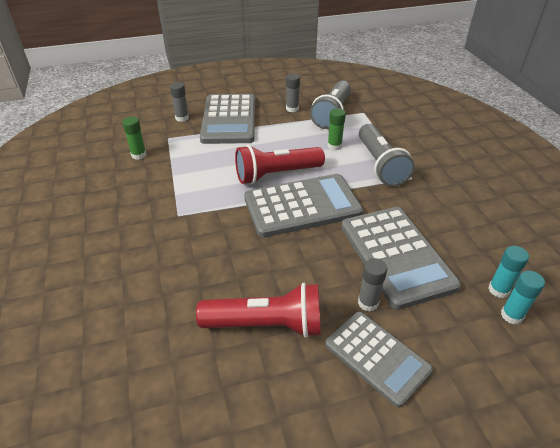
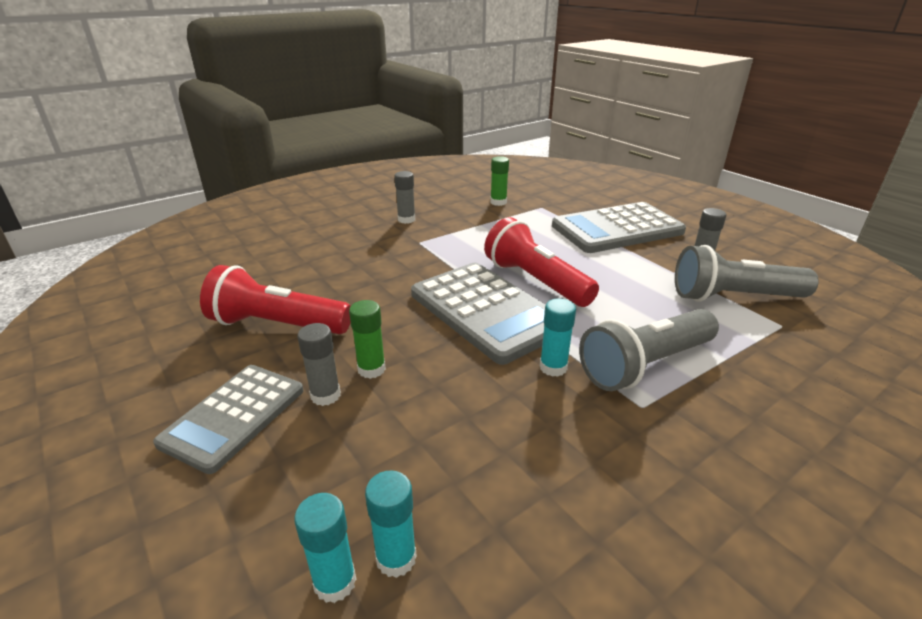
camera: 70 degrees right, 10 degrees down
grey glue stick [170,82,189,122] -> grey glue stick moved to [394,171,415,224]
red flashlight [196,283,321,338] -> red flashlight turned 120 degrees clockwise [200,265,351,334]
green glue stick [327,108,346,150] -> green glue stick moved to [349,300,386,379]
grey calculator [341,207,461,310] -> none
none -> turquoise glue stick [540,298,576,377]

